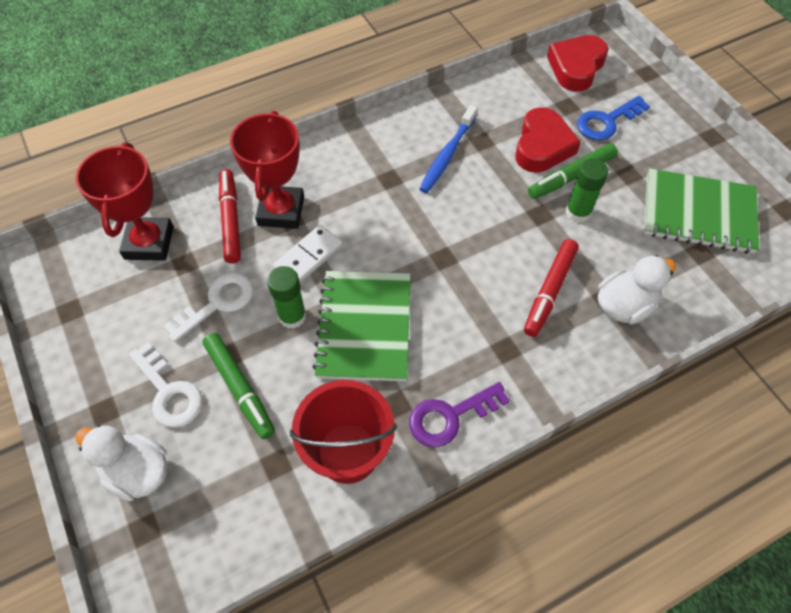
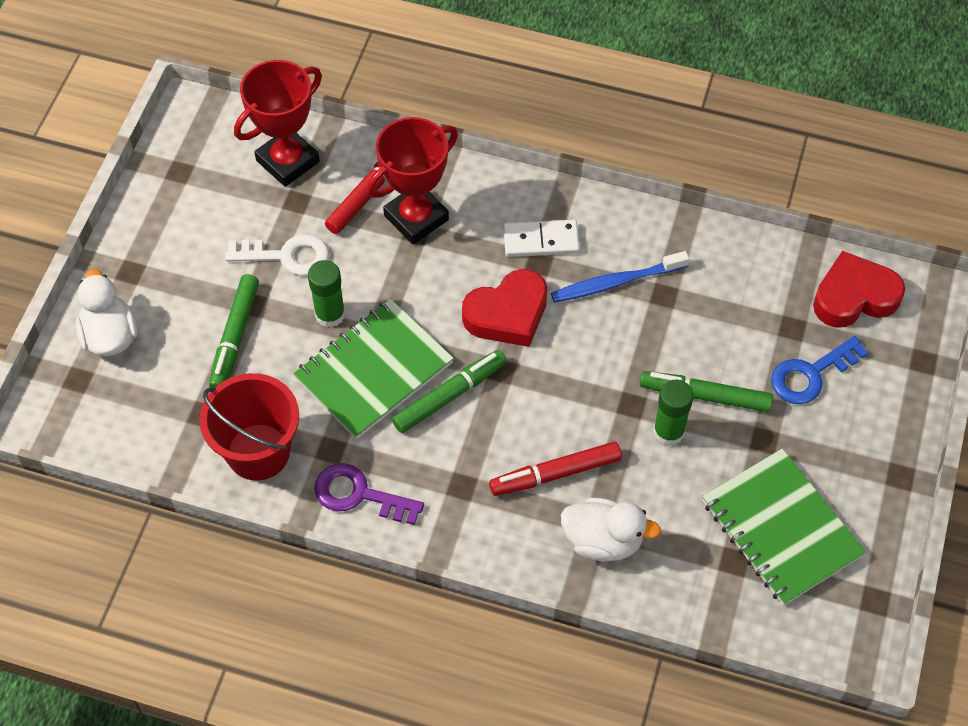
camera: 45 degrees right, 0 degrees up
white key [129,343,203,428] -> none
white domino [273,225,343,283] -> white domino moved to [503,220,580,257]
red heart [515,107,581,173] -> red heart moved to [462,269,547,347]
blue key [577,96,650,140] -> blue key turned 45 degrees counterclockwise [771,336,868,404]
none -> green marker [392,350,506,433]

